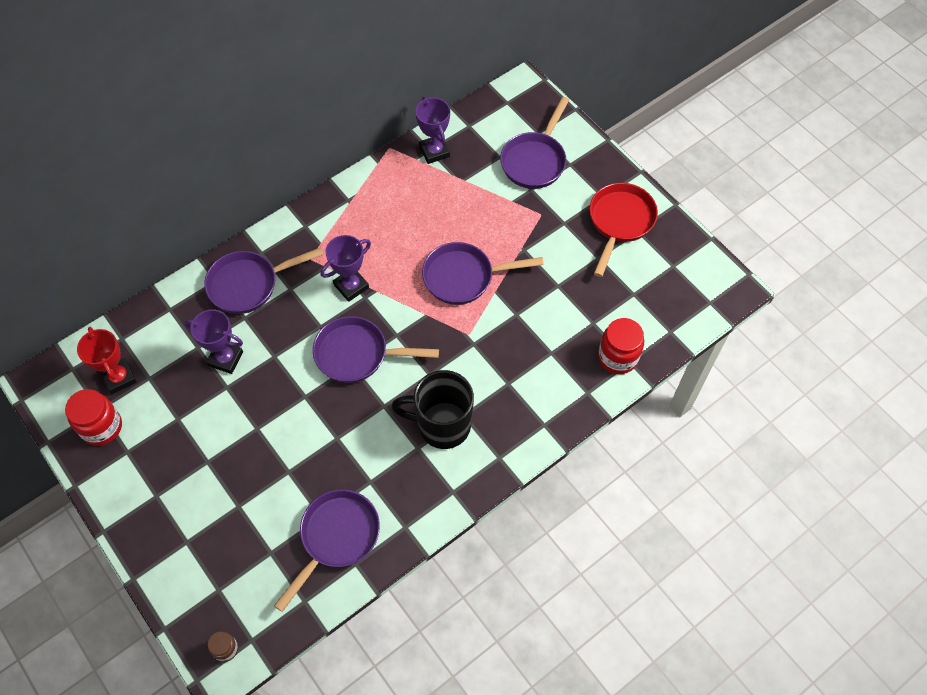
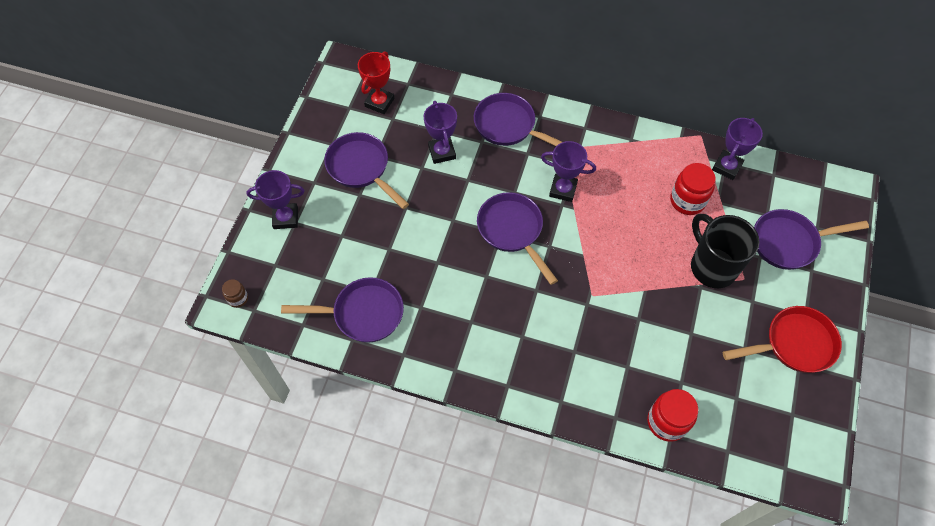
camera: 55 degrees right, 0 degrees up
red jar [65,389,122,446] -> red jar moved to [670,163,716,215]
black mug [391,370,474,449] -> black mug moved to [691,214,760,288]
purple pan [422,242,544,305] -> purple pan moved to [324,132,409,209]
none -> purple trophy [246,170,305,229]

